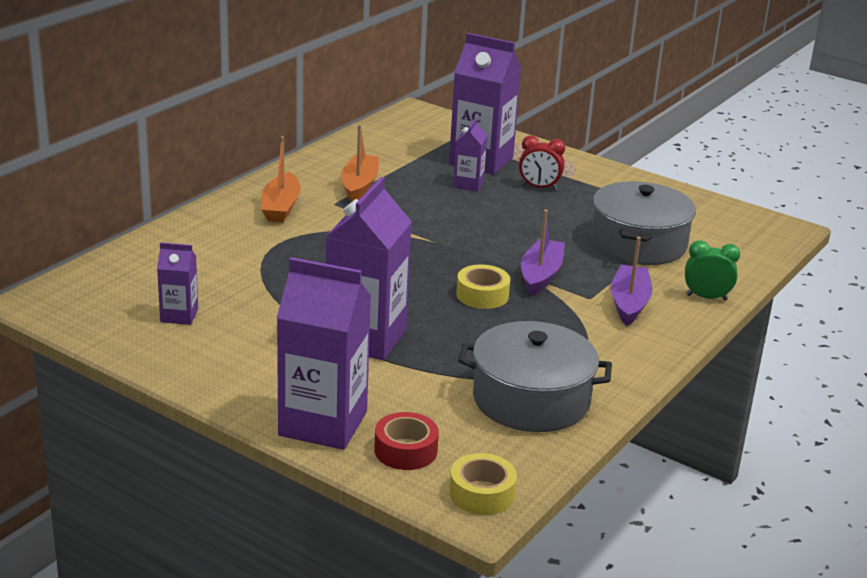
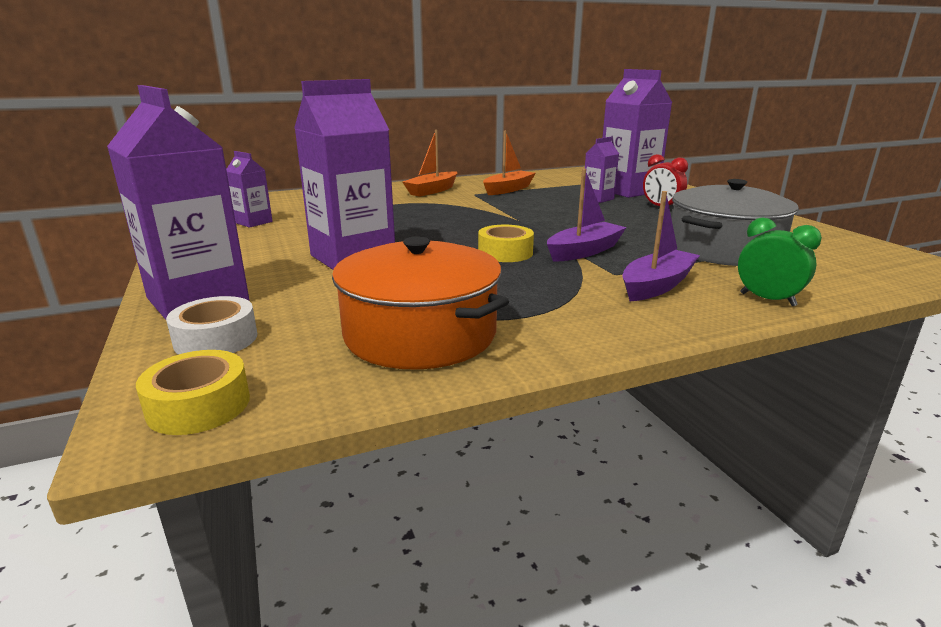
camera: 35 degrees right, 5 degrees down
red tape [374,412,439,470] -> white tape [166,296,257,355]
grey pot [458,321,612,432] -> orange pot [332,236,509,370]

